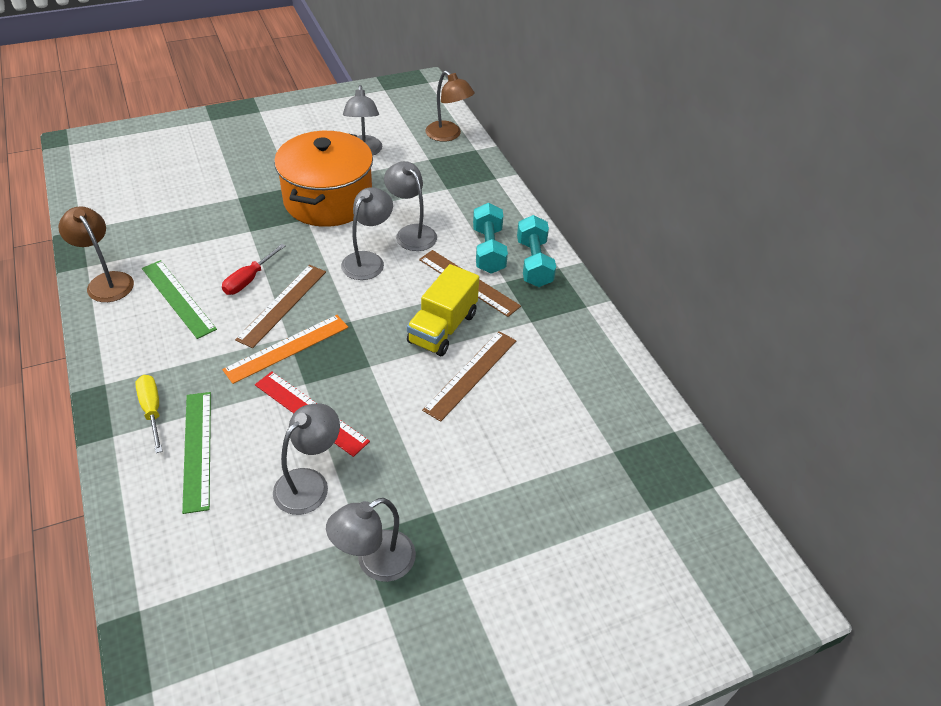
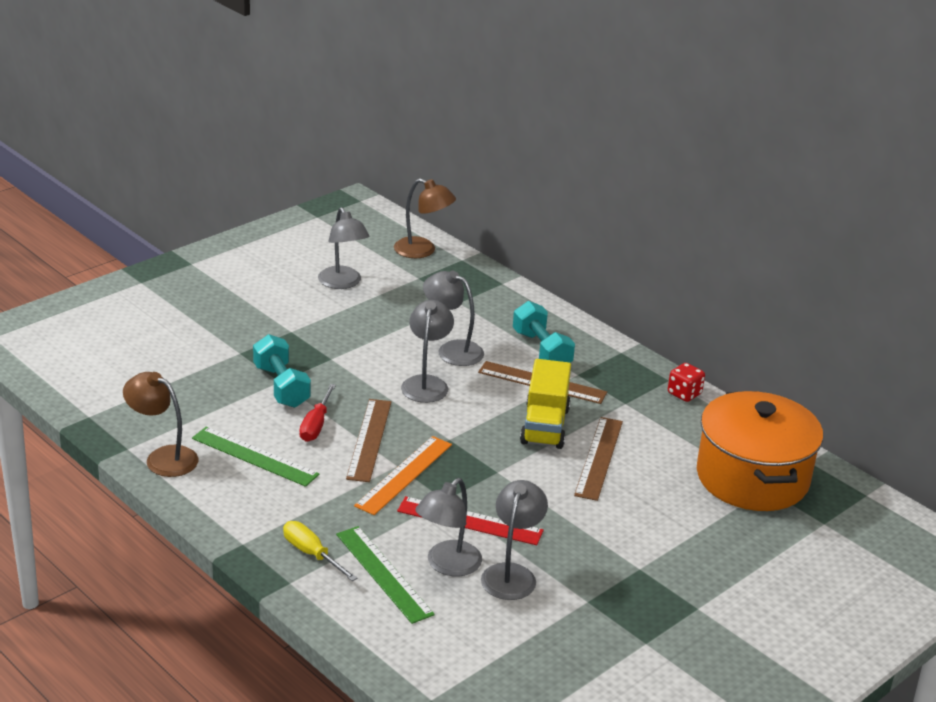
camera: 20 degrees left, 15 degrees down
orange pot [274,131,373,227] -> orange pot moved to [697,391,823,511]
grey lamp [326,498,416,582] -> grey lamp moved to [415,478,482,576]
turquoise dumbbell [517,215,556,287] -> turquoise dumbbell moved to [253,334,311,408]
none -> red dice [668,363,705,402]

